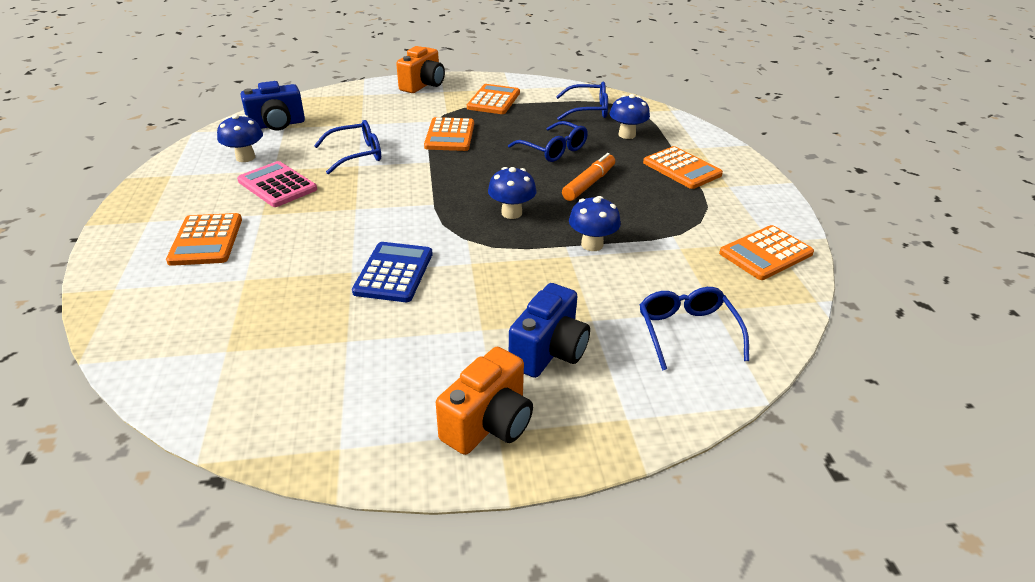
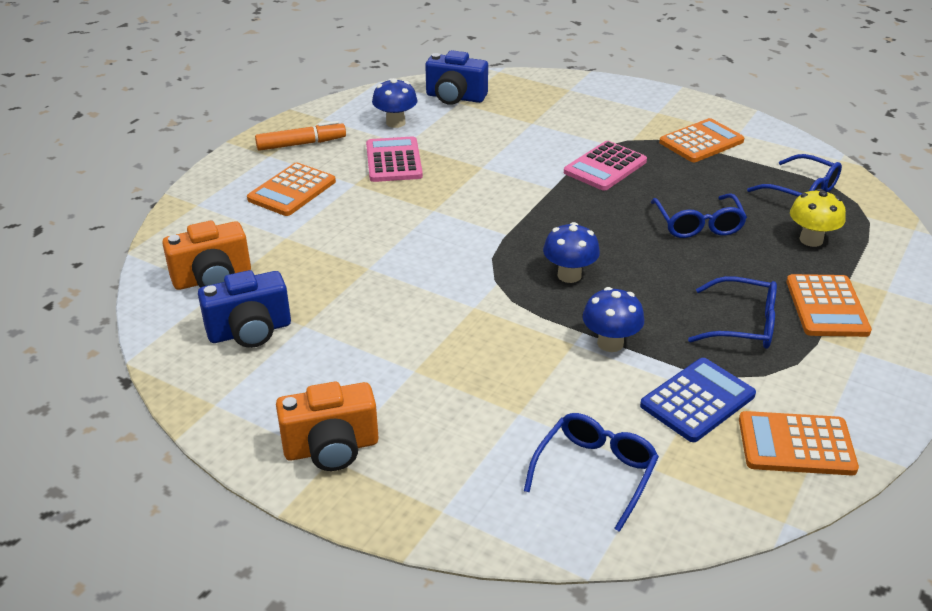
camera: 40 degrees right, 0 degrees up
blue glasses [314,120,381,174] -> blue glasses moved to [688,276,777,349]
blue calculator [352,242,432,302] -> blue calculator moved to [640,358,756,442]
orange camera [396,46,445,93] -> orange camera moved to [162,221,251,290]
orange calculator [424,117,474,151] -> pink calculator [564,141,647,191]
blue camera [509,283,590,378] -> blue camera moved to [198,270,291,348]
orange marker [562,153,615,201] -> orange marker moved to [255,121,346,151]
blue mushroom [610,94,650,139] -> yellow mushroom [790,189,846,247]

